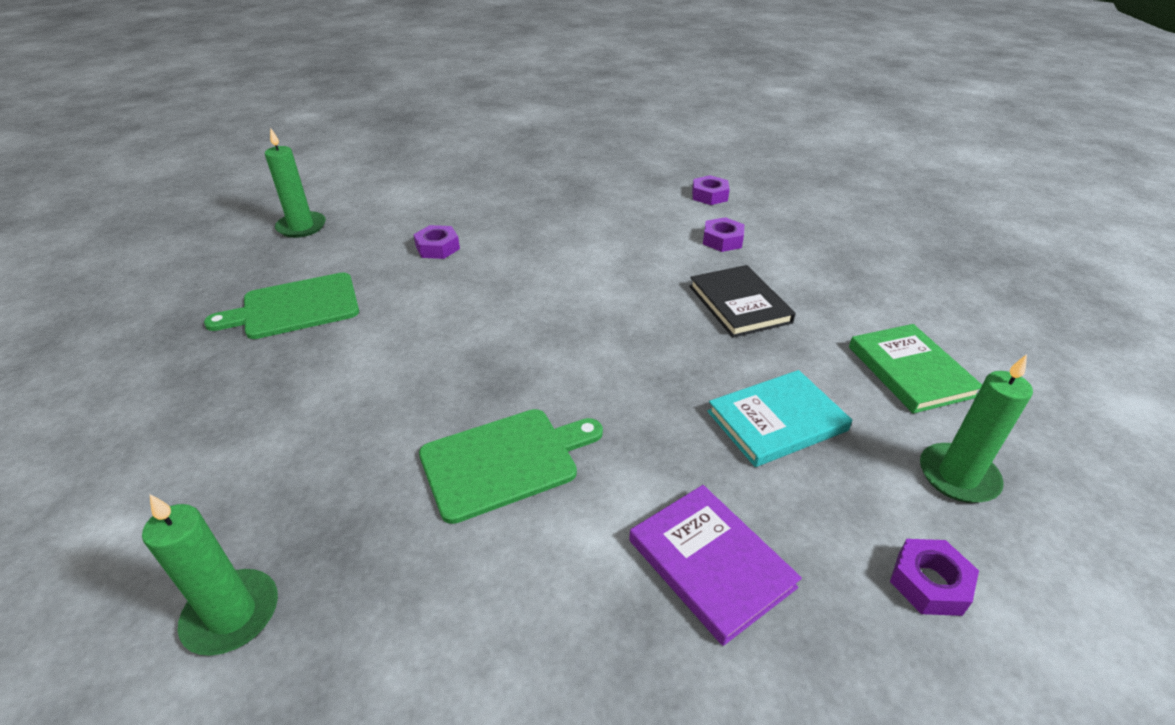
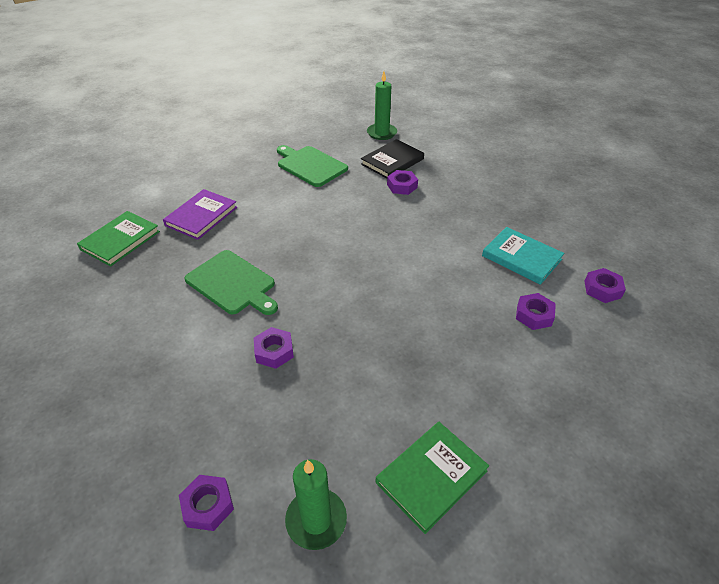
camera: 65 degrees right, 5 degrees up
green candle [142,494,278,656] -> green book [77,211,160,267]
purple book [629,485,802,646] -> purple book moved to [163,189,237,240]
black book [689,265,796,338] -> black book moved to [361,139,424,178]
turquoise book [707,370,852,467] -> turquoise book moved to [482,227,564,285]
none -> purple nut [254,327,294,369]

